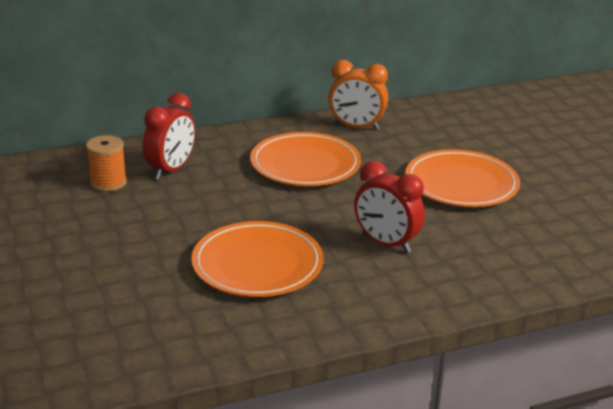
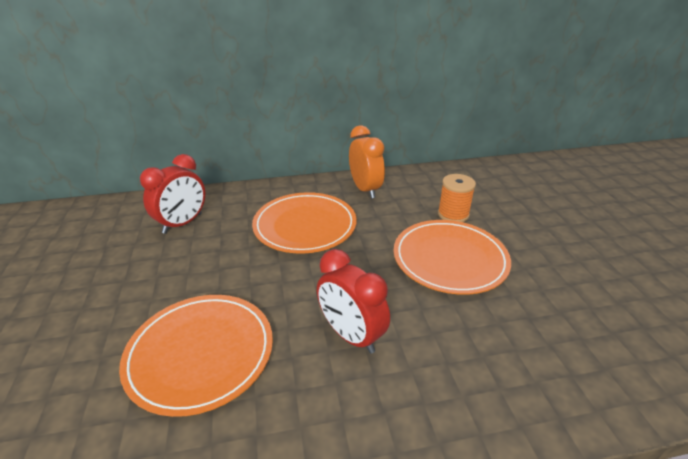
camera: 10 degrees right, 5 degrees up
orange spool [86,135,127,192] -> orange spool moved to [438,174,476,222]
orange clock [328,60,388,130] -> orange clock turned 135 degrees counterclockwise [349,125,385,199]

